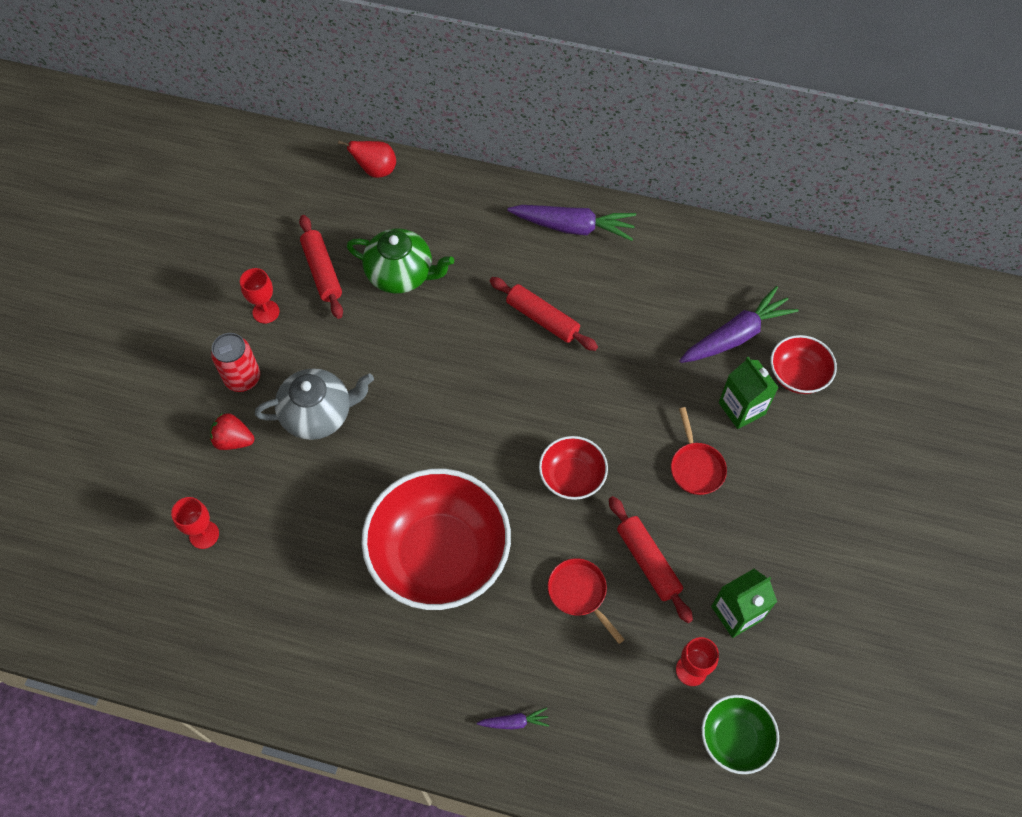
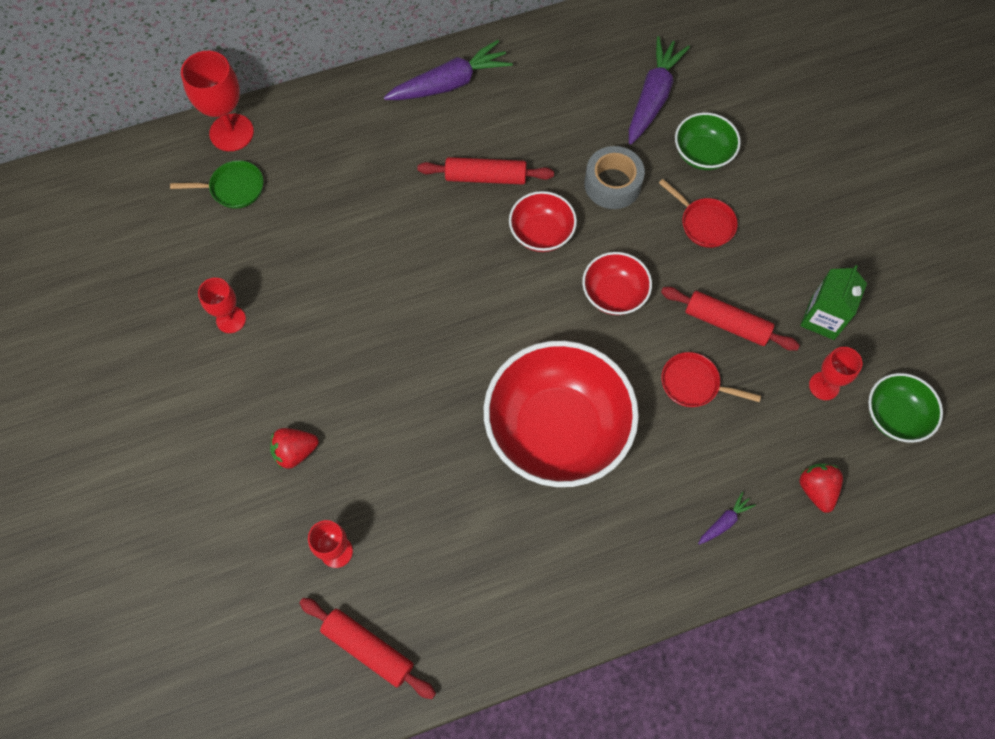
camera: 35 degrees left, 5 degrees up
red can [211,333,260,392] -> none
grey teapot [255,368,374,440] -> none
red rolling pin [299,215,343,319] -> red rolling pin moved to [299,598,436,699]
red pear [338,140,396,178] -> red goblet [181,51,254,151]
green teapot [347,228,454,294] -> none
green carton [719,357,779,429] -> green bowl [675,113,741,170]
red bowl [771,335,837,394] -> red bowl moved to [509,191,577,252]
none -> green pan [170,160,263,209]
none -> grey tape [584,146,645,209]
none -> red strawberry [799,463,843,513]

